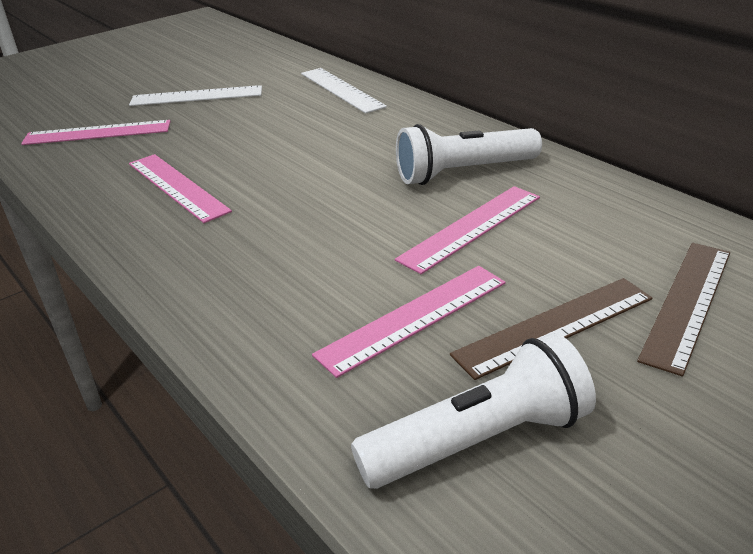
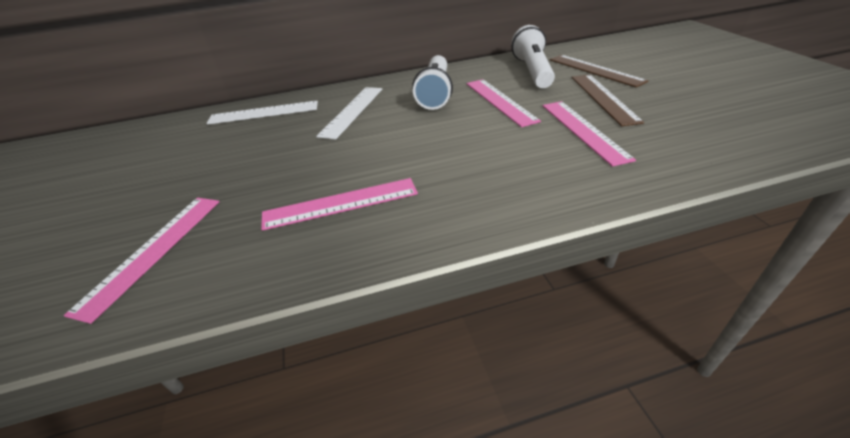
camera: 65 degrees left, 5 degrees up
white ruler [129,85,262,106] -> white ruler moved to [316,87,382,140]
white flashlight [351,333,596,489] -> white flashlight moved to [512,25,555,88]

